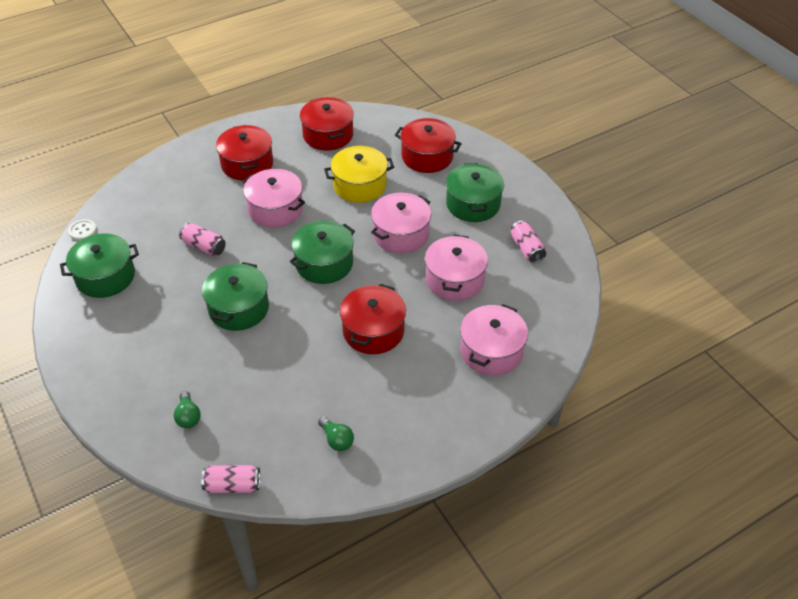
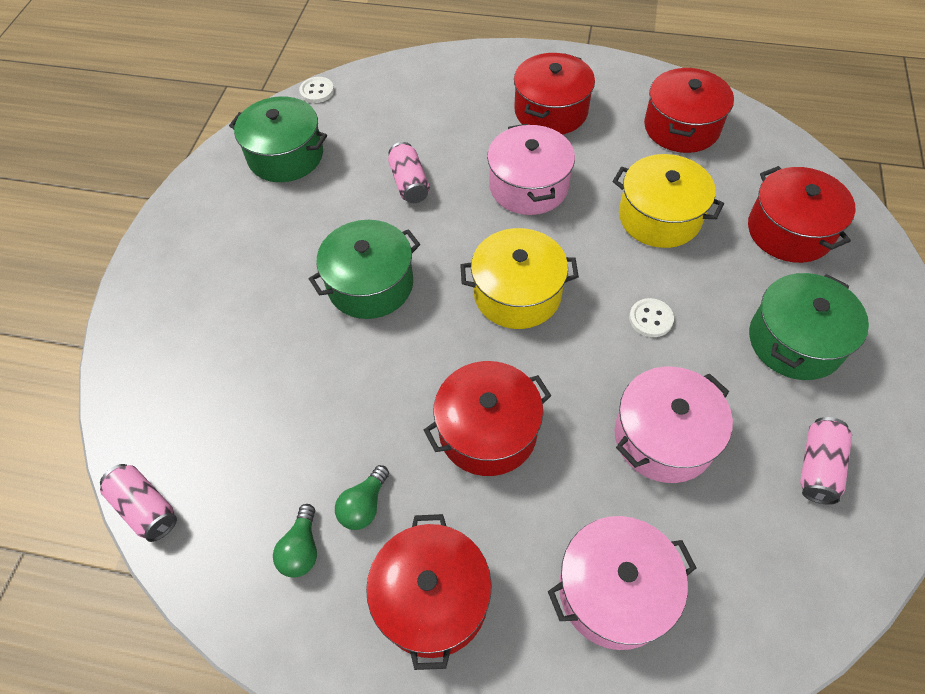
camera: 45 degrees right, 10 degrees up
green light bulb [174,391,201,428] -> green light bulb moved to [335,465,389,530]
green pot [290,221,355,284] -> yellow pot [460,228,579,329]
pink pot [371,193,431,254] -> white button [629,298,674,337]
none -> red pot [366,514,492,670]

